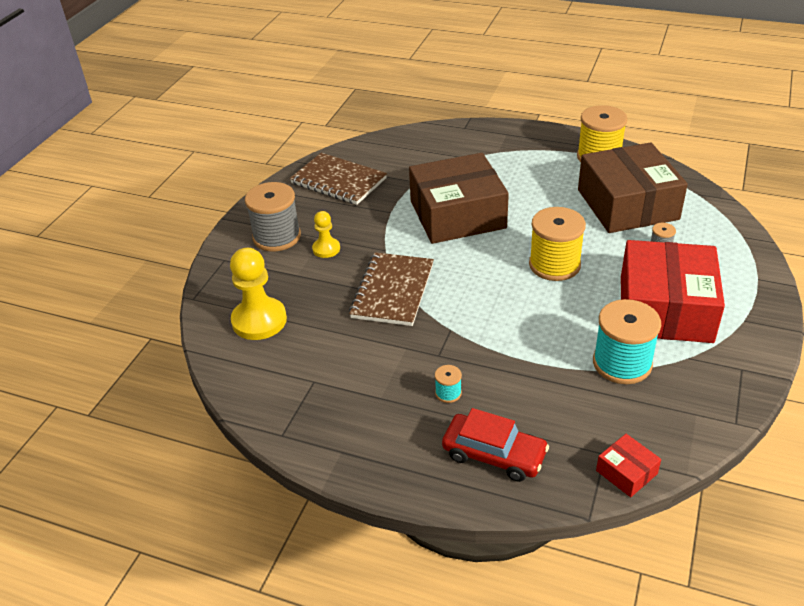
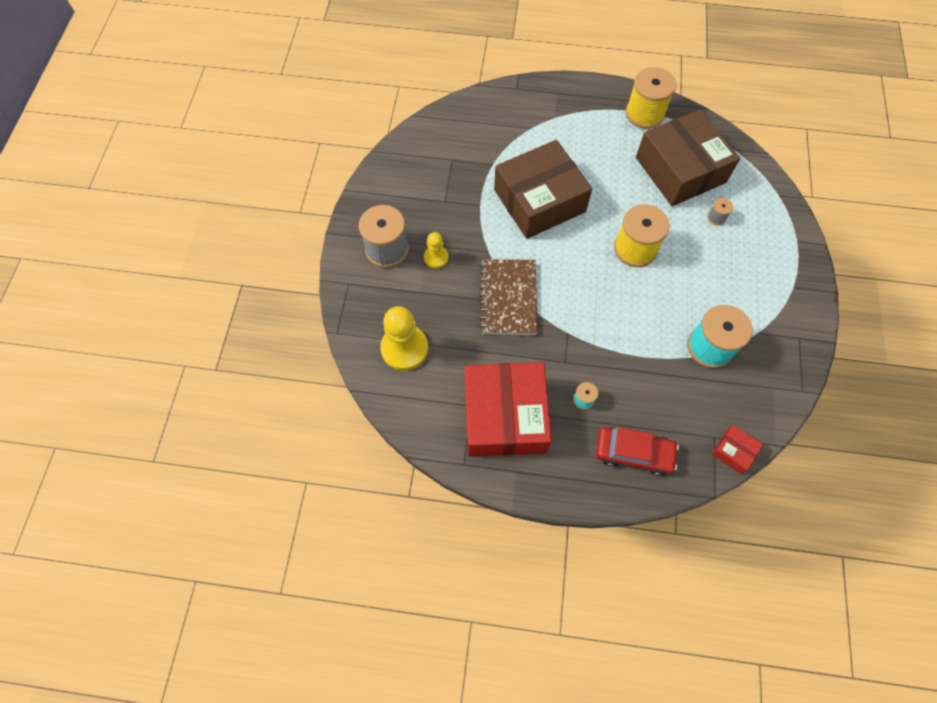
camera: 15 degrees left, 25 degrees up
brown notebook [290,153,387,205] -> none
red box [621,240,725,343] -> red box moved to [465,362,552,457]

